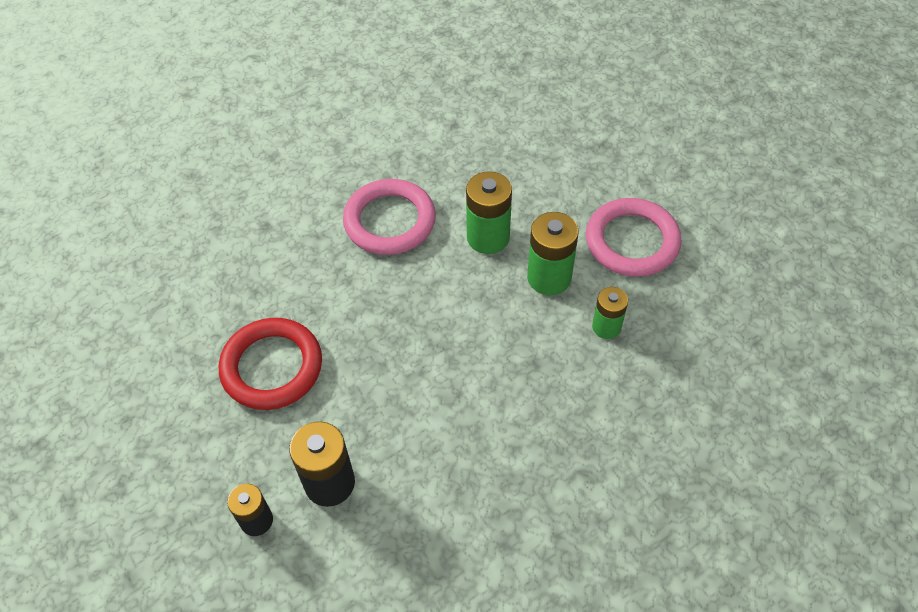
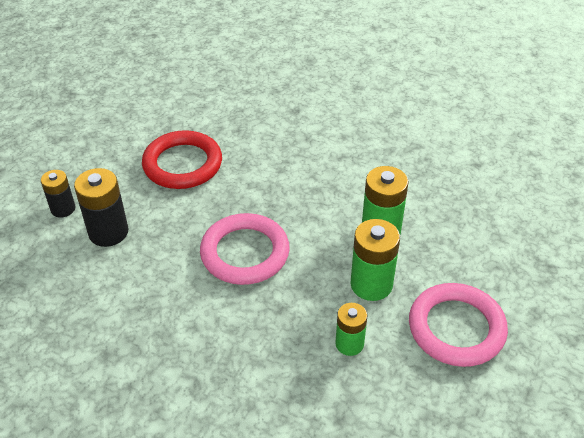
camera: 60 degrees right, 10 degrees down
pink ring [343,179,436,255] -> pink ring moved to [200,213,290,285]

